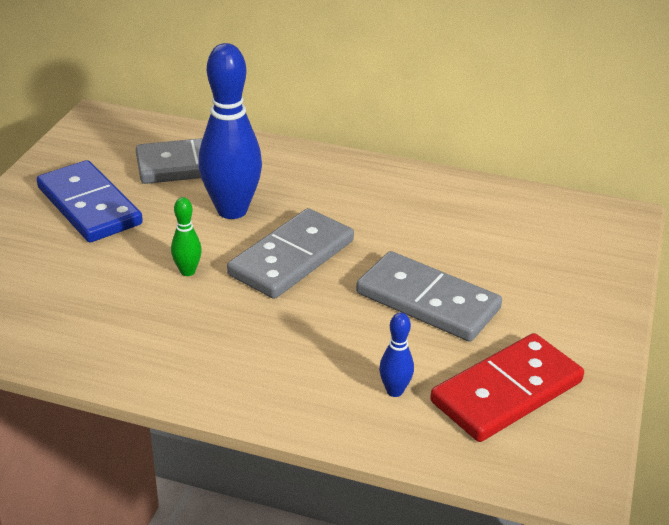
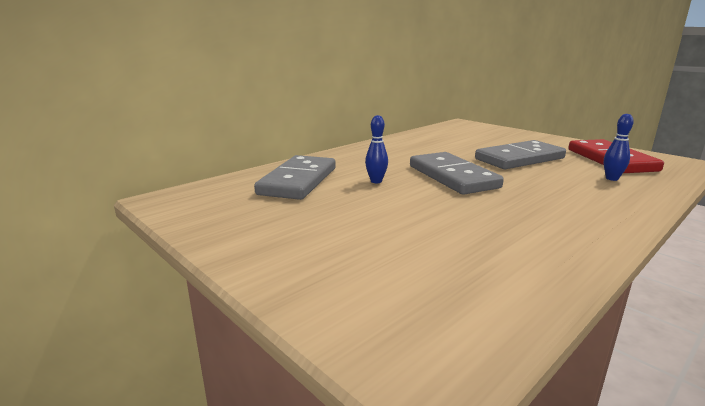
camera: 60 degrees left, 15 degrees down
blue domino [37,160,143,242] -> none
green bowling pin [171,197,202,276] -> none
blue bowling pin [199,43,262,219] -> blue bowling pin [365,115,388,183], size x0.45

